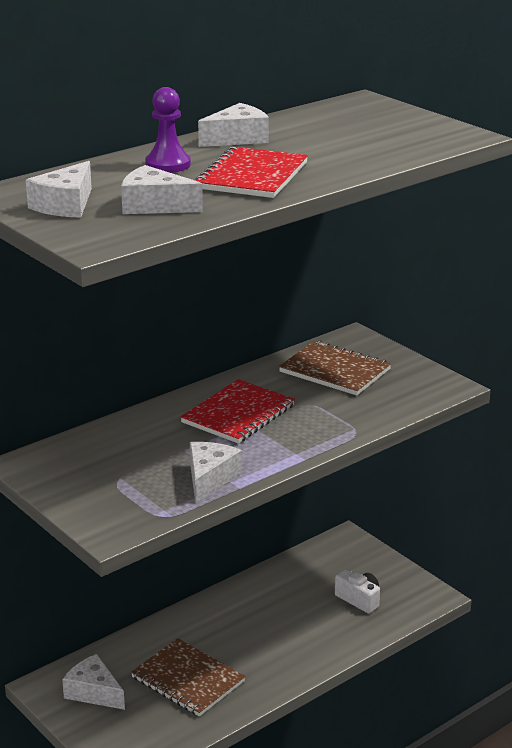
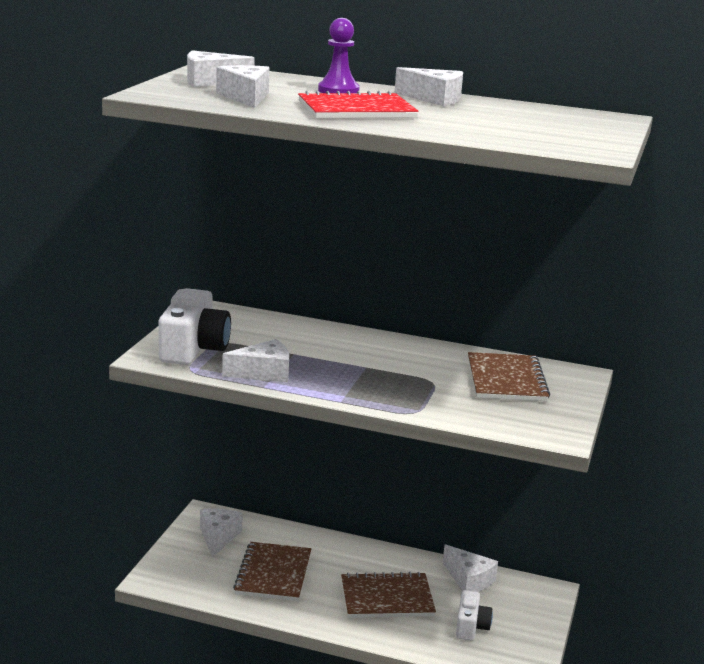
camera: 55 degrees right, 5 degrees down
red notebook [180,379,295,443] -> none
none -> white camera [158,288,231,365]
none -> brown notebook [341,572,436,618]
none -> white cheese [443,544,498,592]

